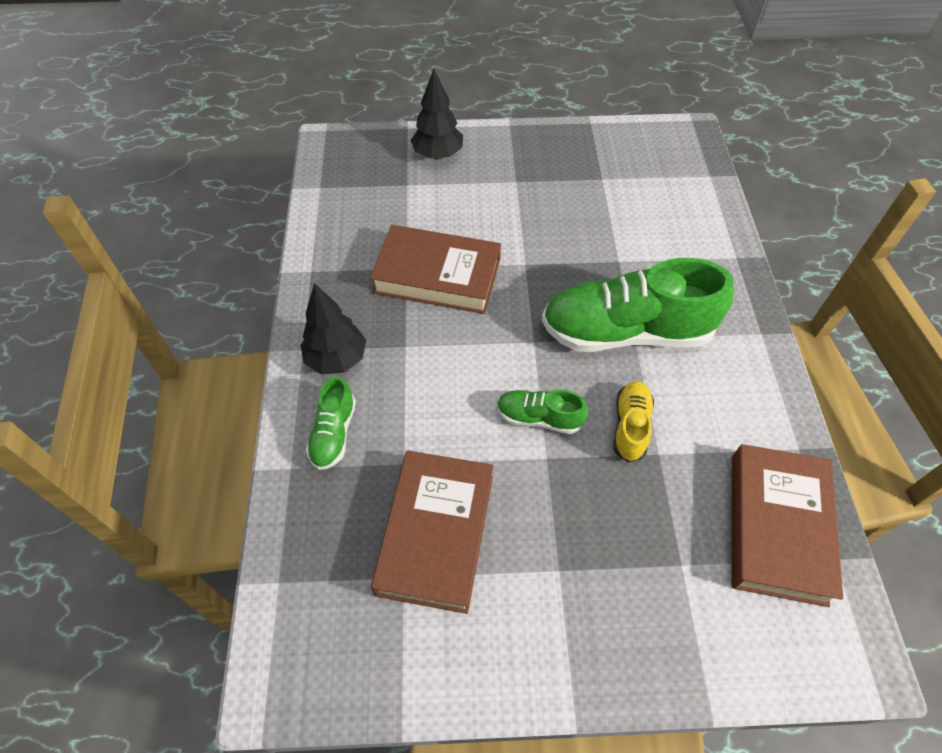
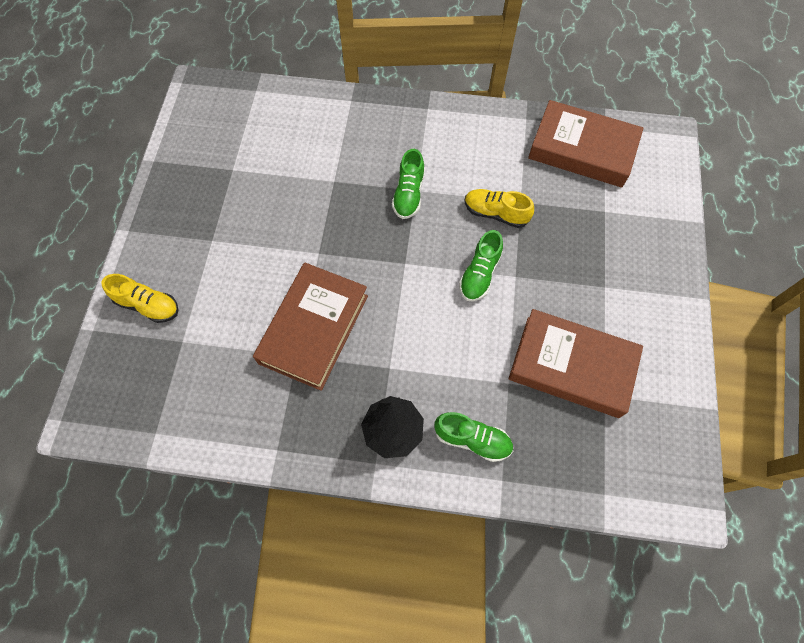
camera: 80 degrees left, 10 degrees up
black tree [411,68,463,160] -> yellow shoe [101,274,178,323]
green shoe [542,258,733,352] -> green shoe [392,149,425,219], size x0.47

